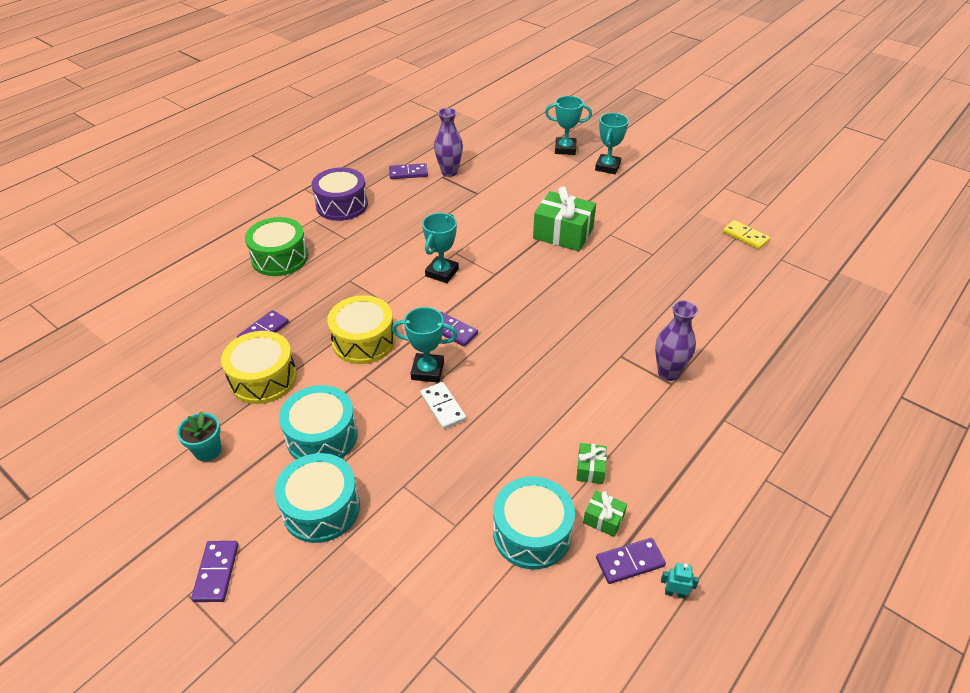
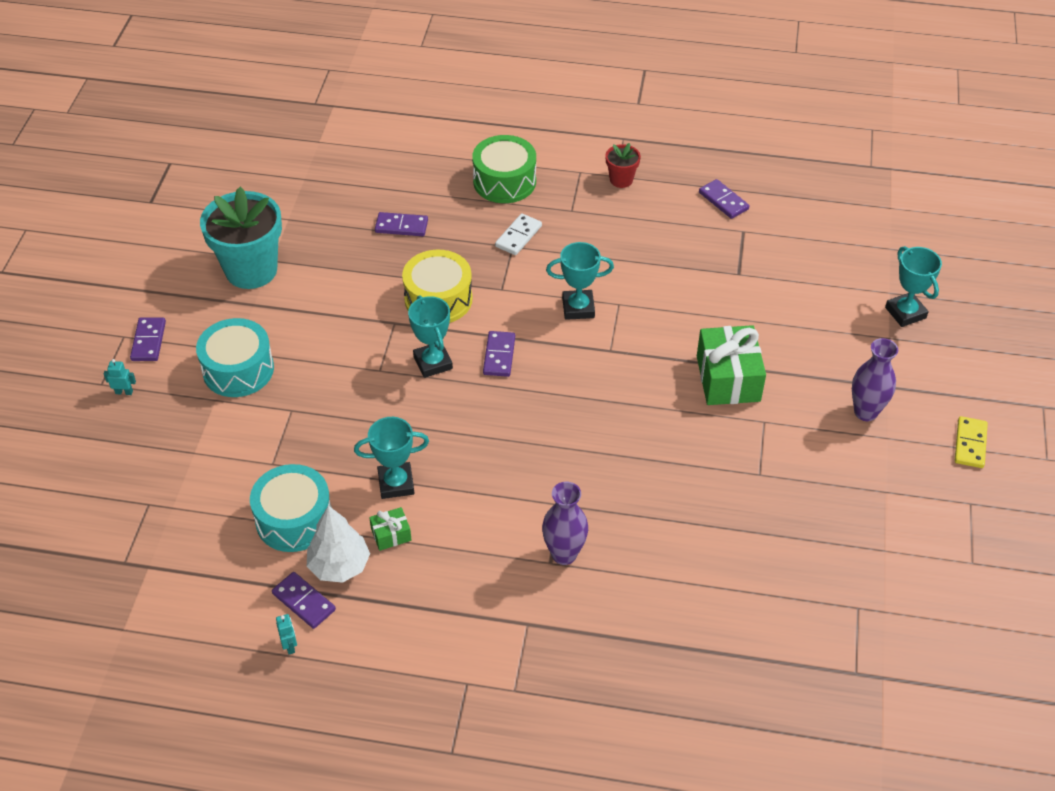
camera: 60 degrees right, 5 degrees up
turquoise flower pot [177,411,221,462] -> turquoise flower pot [200,187,282,289], size x2.12
purple domino [191,541,239,602] -> purple domino turned 60 degrees counterclockwise [130,317,166,361]
yellow drum [221,331,297,404] -> none
turquoise drum [279,385,358,460] -> none
purple drum [312,167,368,221] -> red flower pot [605,143,641,188]
white domino [420,382,466,429] -> white domino moved to [495,213,542,255]
purple vase [434,108,463,177] -> purple vase moved to [852,338,898,421]
green gift [583,491,627,537] -> white tree [307,505,370,583]
turquoise trophy [595,113,629,174] -> turquoise trophy moved to [354,417,429,499]
yellow domino [723,220,770,250] -> yellow domino moved to [955,416,988,468]
none -> turquoise robot [103,359,136,395]

